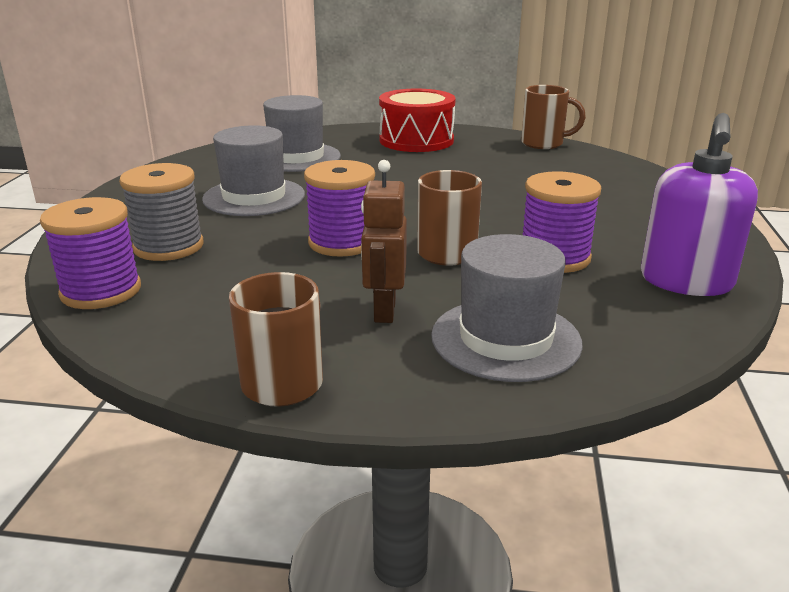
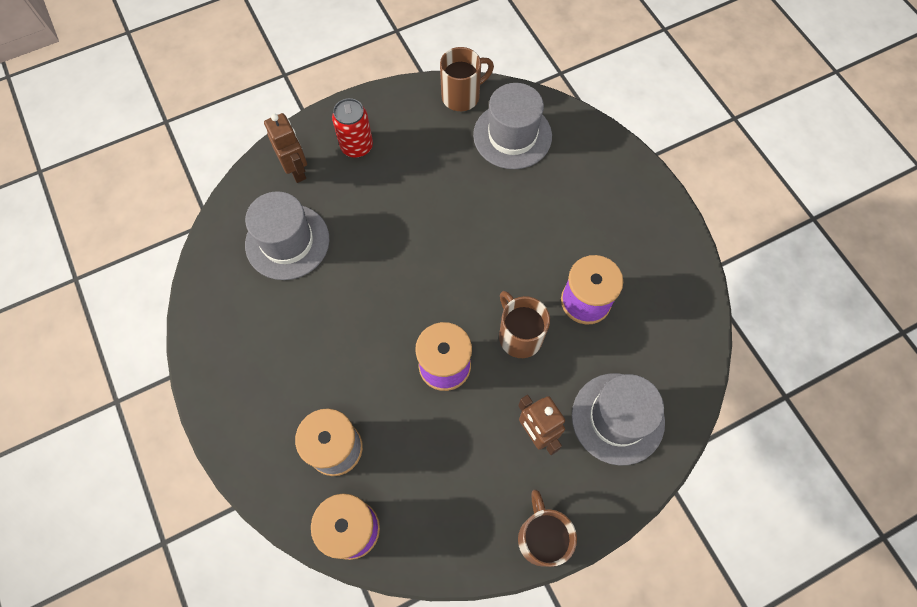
camera: 35 degrees left, 40 degrees up
grey hat [202,125,305,216] -> grey hat moved to [473,83,552,169]
red drum [379,89,456,152] -> red can [332,98,373,158]
purple soap dispenser [641,113,758,296] -> none
none -> brown robot [264,113,307,183]

